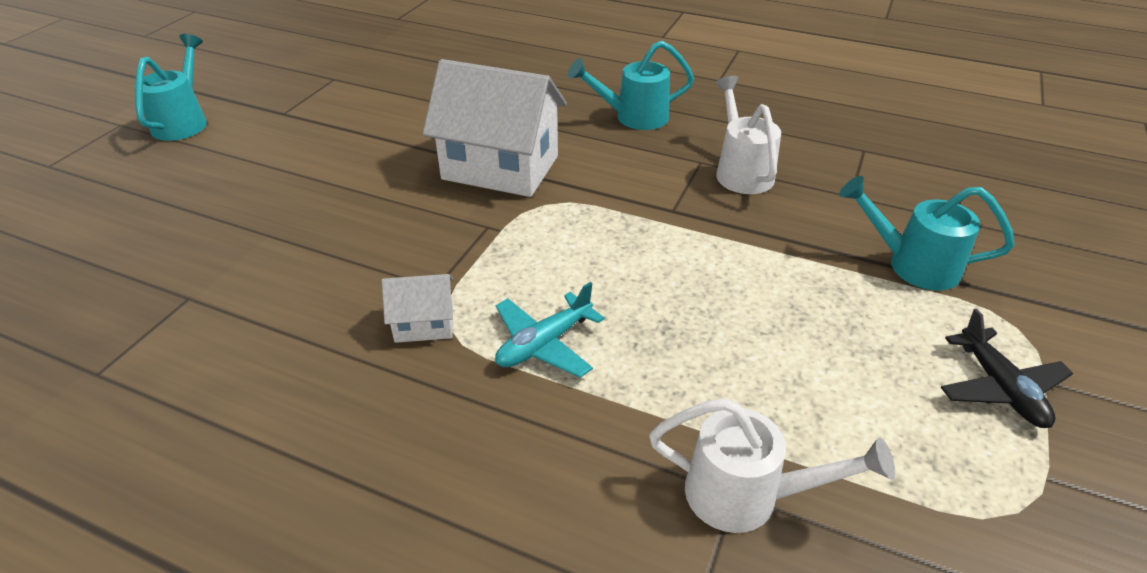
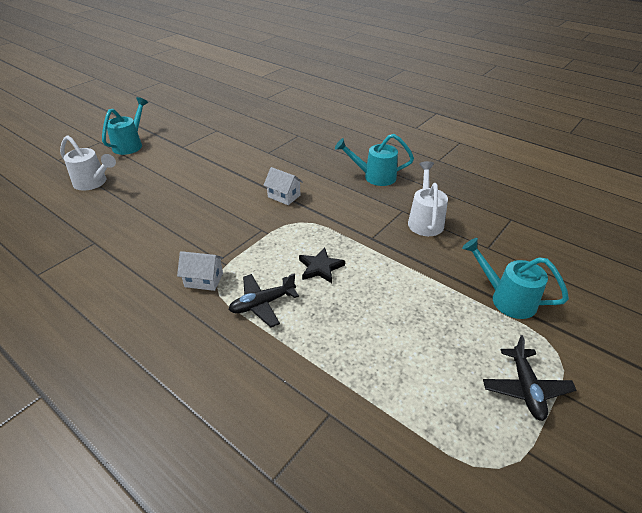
camera: 15 degrees right, 0 degrees up
white house [423,59,567,197] -> white house [263,167,303,205], size x0.46
turquoise plane [495,282,605,378] -> black plane [228,274,299,327]
white watering can [649,398,895,533] -> white watering can moved to [60,135,116,191]
none -> black star [299,247,345,283]

